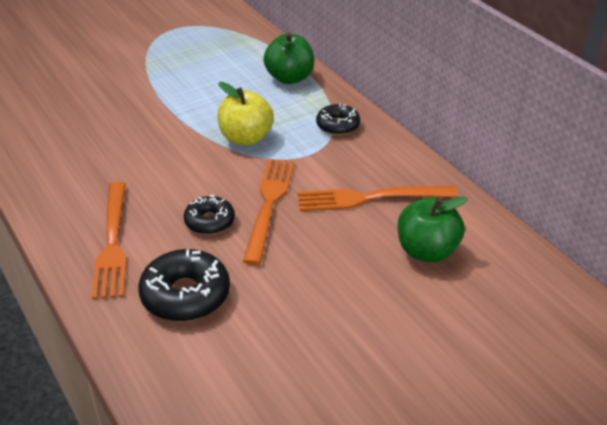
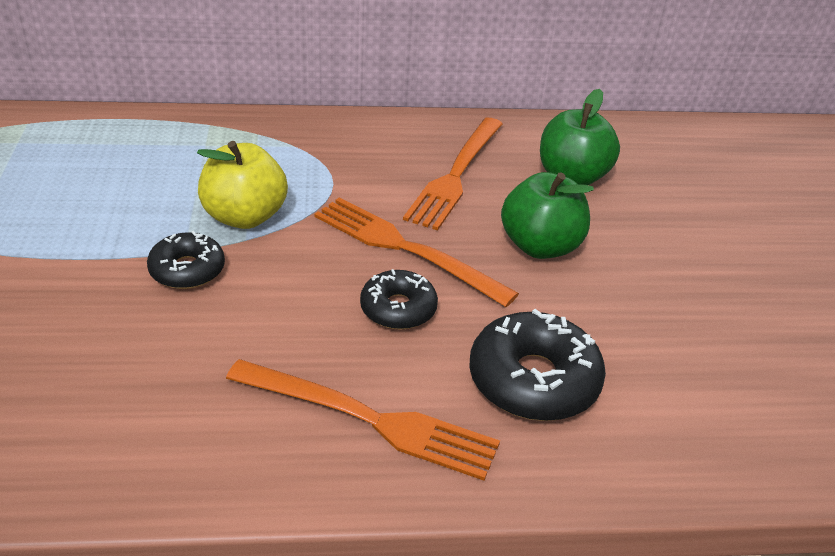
camera: 65 degrees left, 0 degrees up
green apple [263,32,314,84] -> green apple moved to [501,172,594,259]
black donut [316,104,360,135] -> black donut moved to [147,231,225,289]

